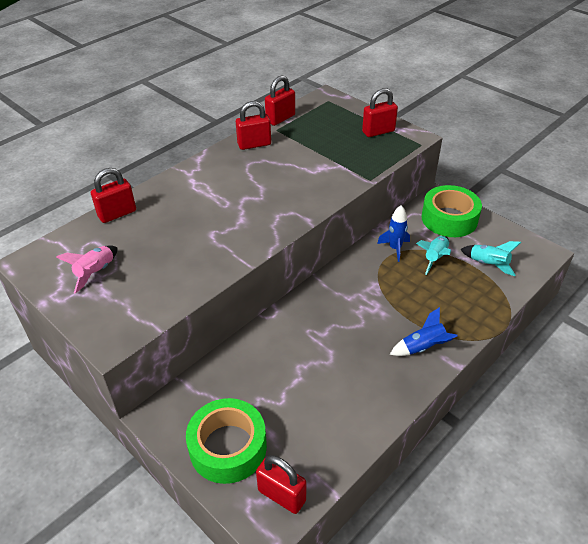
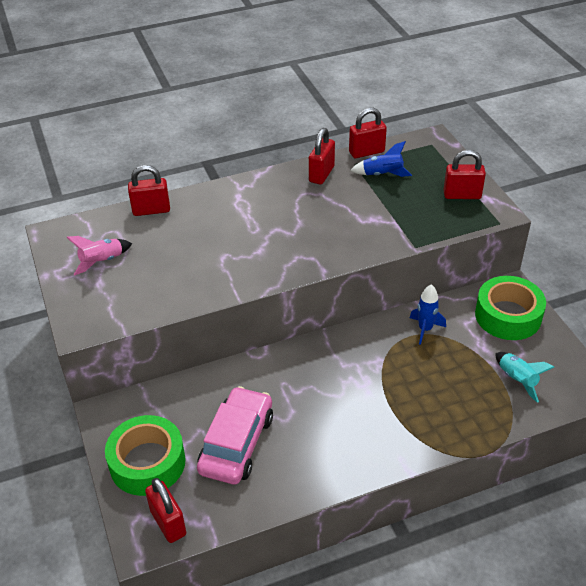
camera: 25 degrees right, 0 degrees up
red padlock [236,101,271,150] -> red padlock turned 75 degrees counterclockwise [309,128,335,184]
blue rocket [390,307,457,356] -> blue rocket moved to [350,141,412,177]
turquoise rocket [416,236,451,275] -> none
none -> pink car [197,386,273,484]

